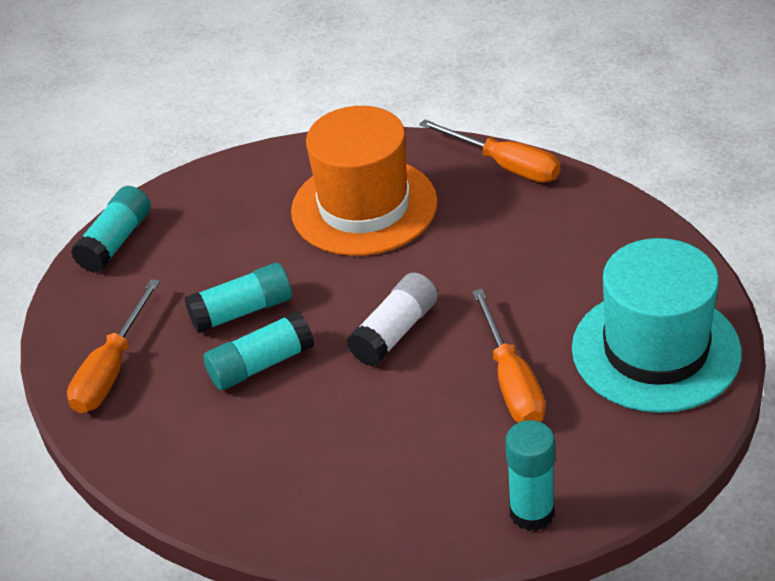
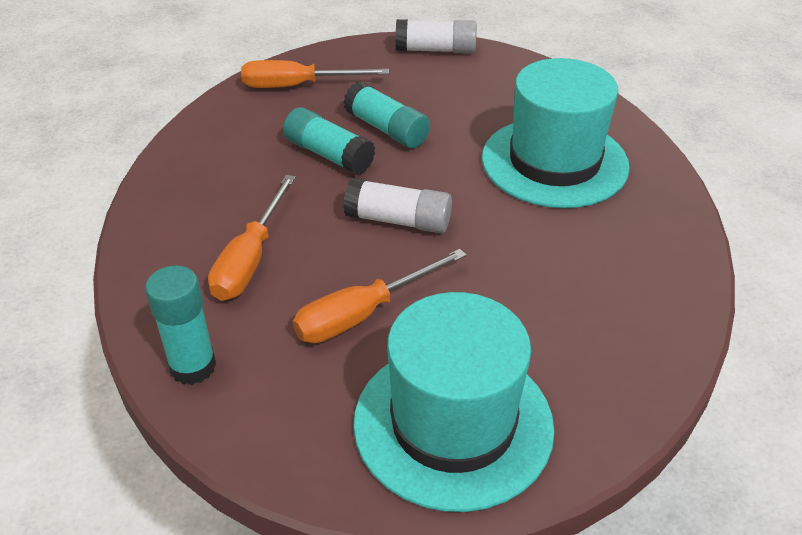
camera: 65 degrees right, 0 degrees up
turquoise glue stick [71,186,151,273] -> white glue stick [396,19,477,53]
orange hat [291,106,438,256] -> turquoise hat [482,58,630,208]
orange screwdriver [419,119,560,182] -> orange screwdriver moved to [208,175,296,301]

